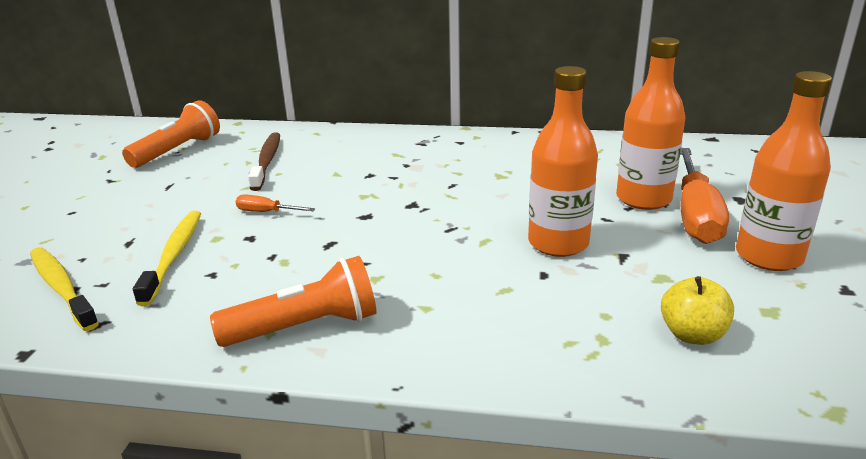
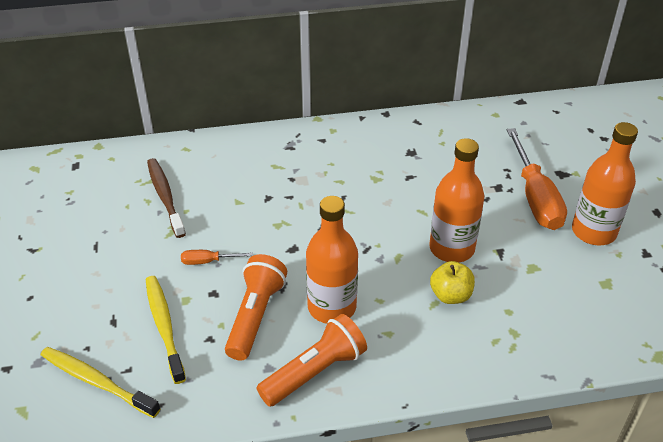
camera: 20 degrees left, 15 degrees up
orange flashlight [122,100,220,168] -> orange flashlight moved to [225,254,287,361]
orange bottle [616,37,685,210] -> orange bottle moved to [306,196,358,324]
yellow apple [661,276,734,345] -> yellow apple moved to [430,261,475,304]

